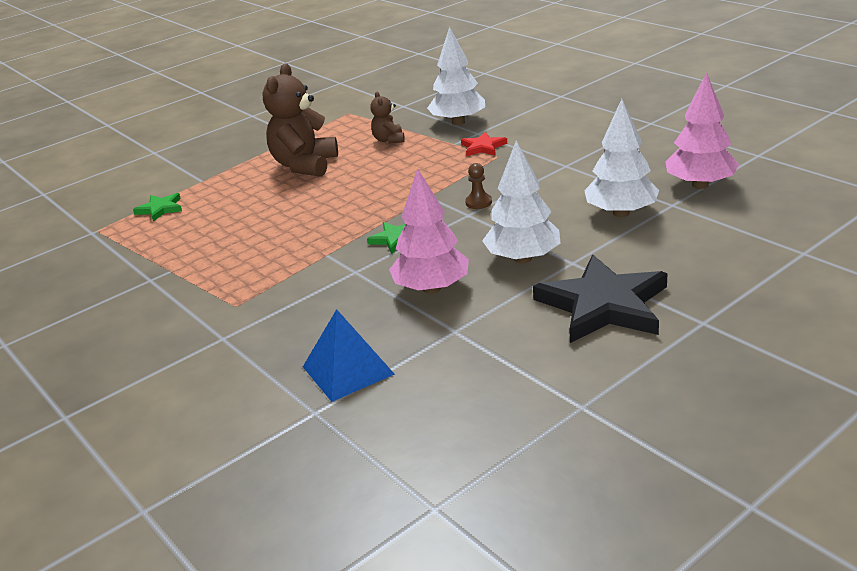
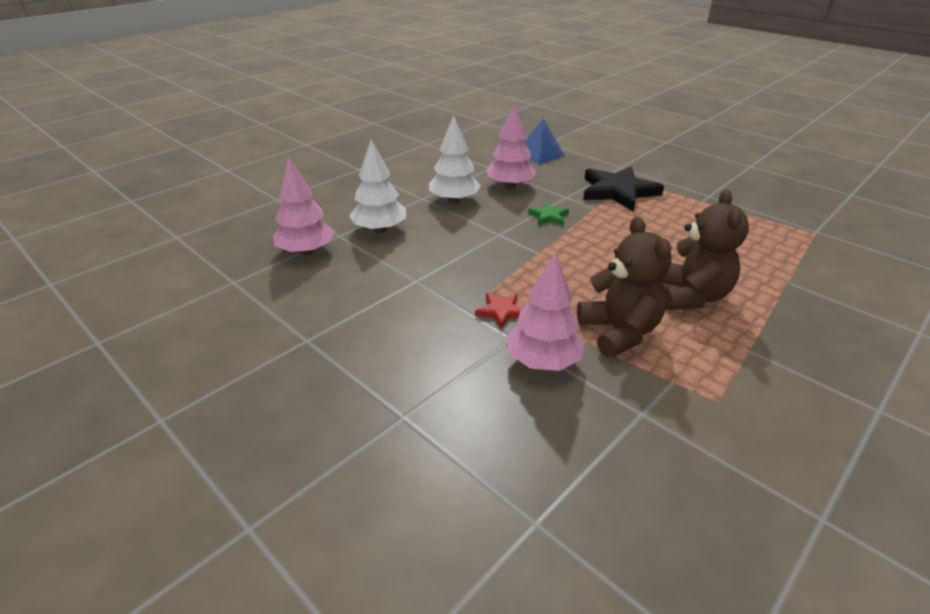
camera: 170 degrees right, 5 degrees up
green star [133,193,182,222] -> none
brown teddy bear [370,92,405,144] -> brown teddy bear [577,217,672,358], size x1.97
white tree [427,26,485,125] -> pink tree [506,253,585,371]
brown pawn [465,163,492,209] -> none
black star [533,255,667,343] -> black star moved to [583,166,664,212]

